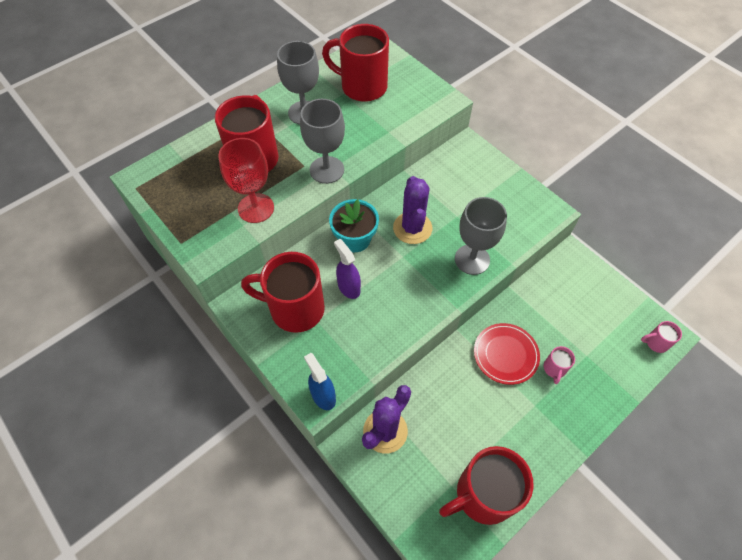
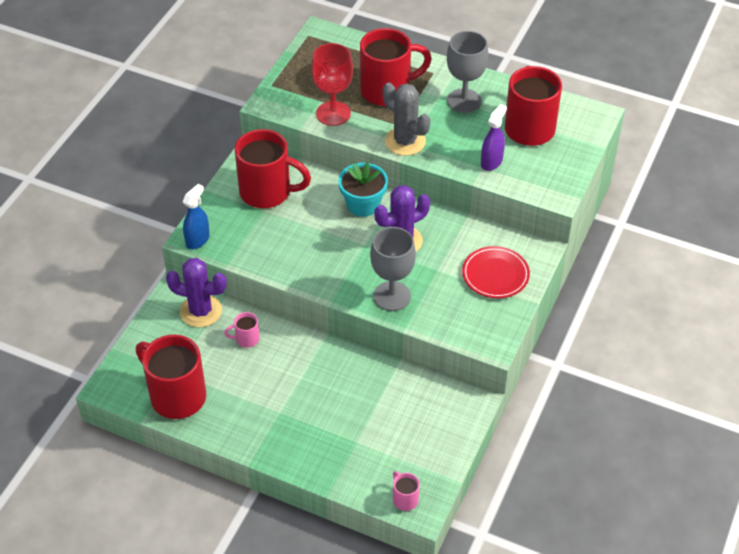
camera: 65 degrees right, 10 degrees down
red mug [241,252,325,333] -> red mug turned 120 degrees clockwise [235,129,311,208]
grey goblet [300,99,345,184] -> grey cactus [383,82,430,156]
purple spray bottle [334,239,361,299] -> purple spray bottle moved to [481,104,507,171]
red plate [474,323,540,385] -> red plate moved to [462,246,530,298]
pink mug [544,346,575,384] -> pink mug moved to [224,312,260,348]

